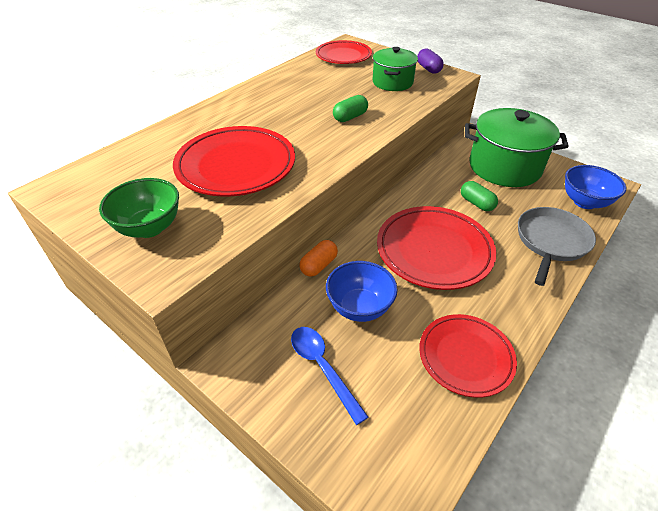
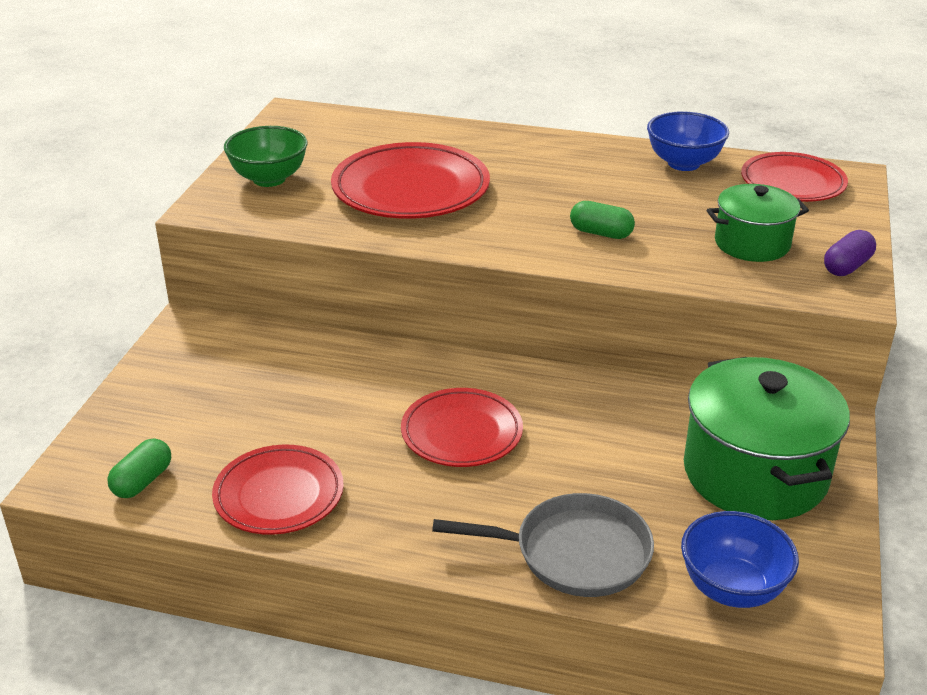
camera: 65 degrees right, 10 degrees down
blue spoon [291,327,368,425] -> none
orange capsule [299,240,338,277] -> none
blue bowl [326,261,398,322] -> blue bowl moved to [647,111,729,171]
red plate [377,206,496,290] -> red plate [401,388,523,467], size x0.66
green capsule [461,181,498,211] -> green capsule moved to [107,438,171,498]

